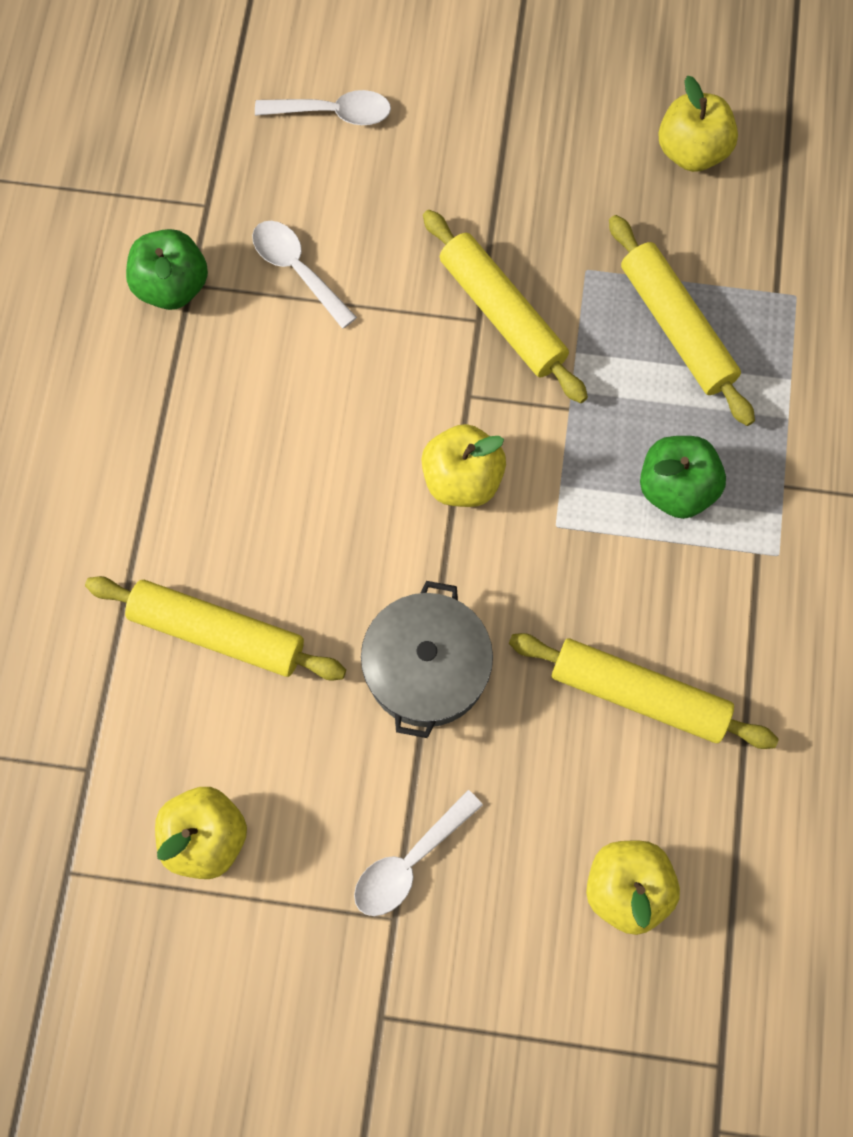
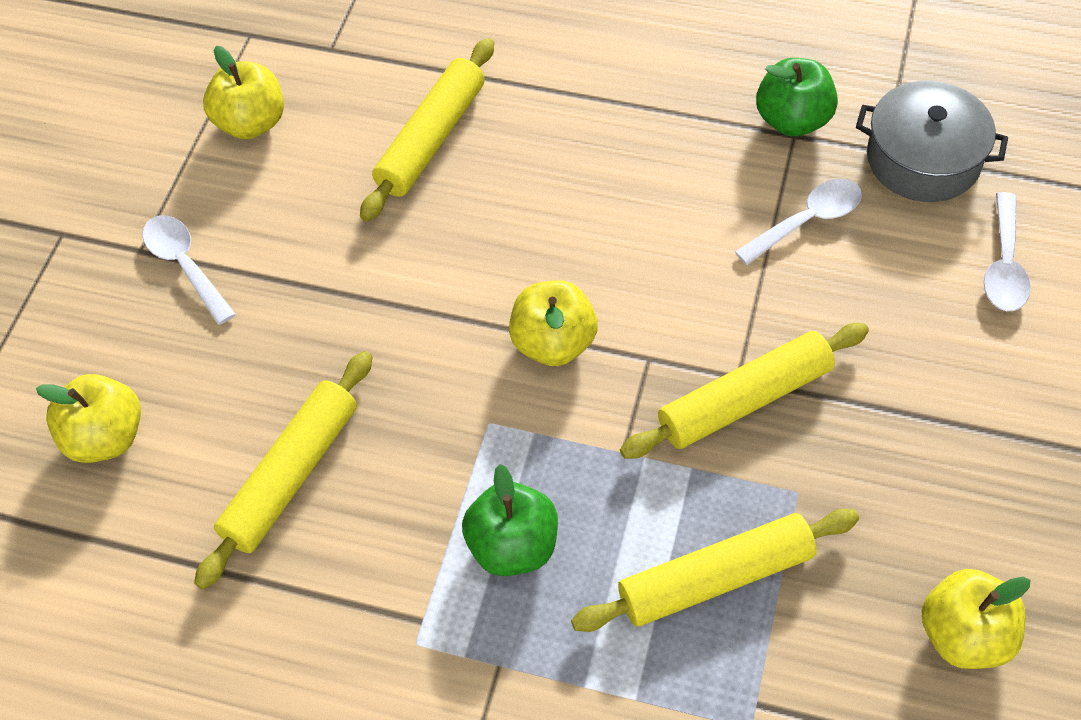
camera: 100 degrees right, 15 degrees down
grey pot [361,581,493,738] -> grey pot moved to [856,81,1008,202]

